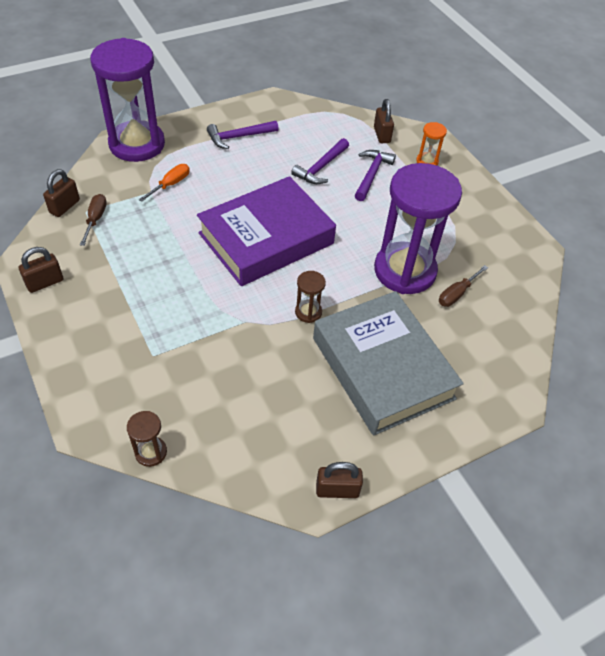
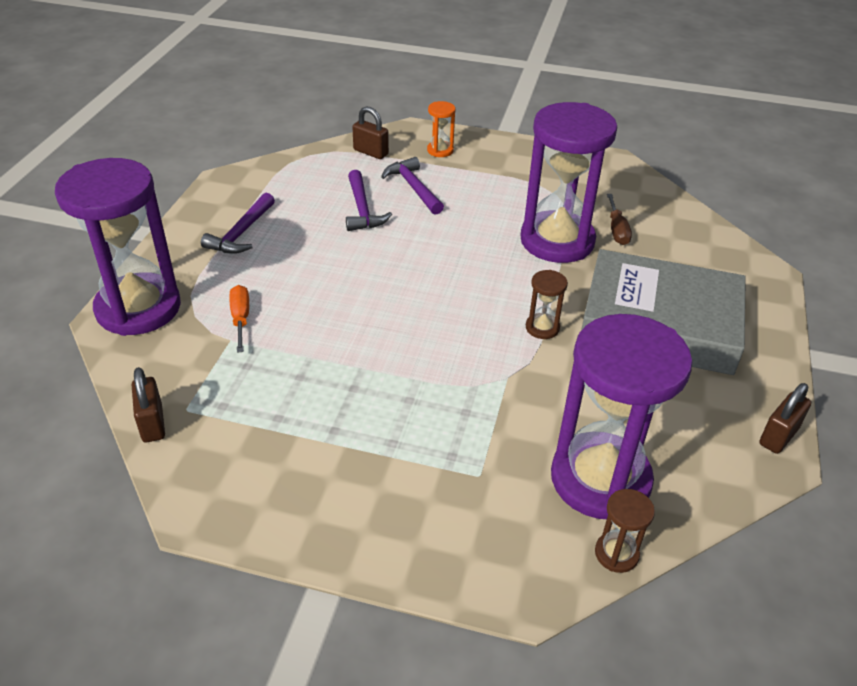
camera: 45 degrees left, 10 degrees down
brown padlock [19,247,63,293] -> none
brown screwdriver [80,194,107,246] -> none
purple book [197,176,336,286] -> none
none -> purple hourglass [551,314,693,519]

